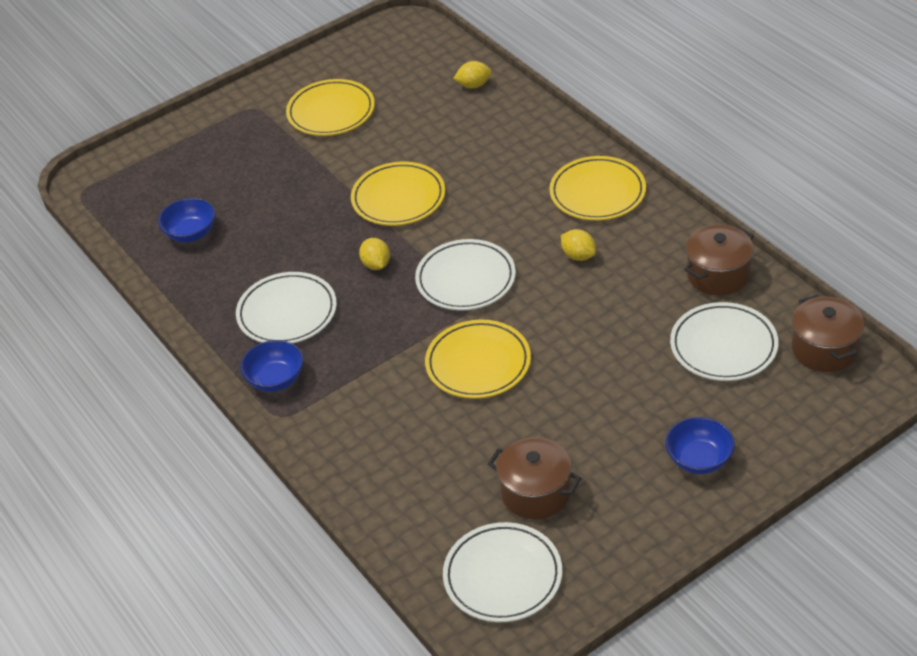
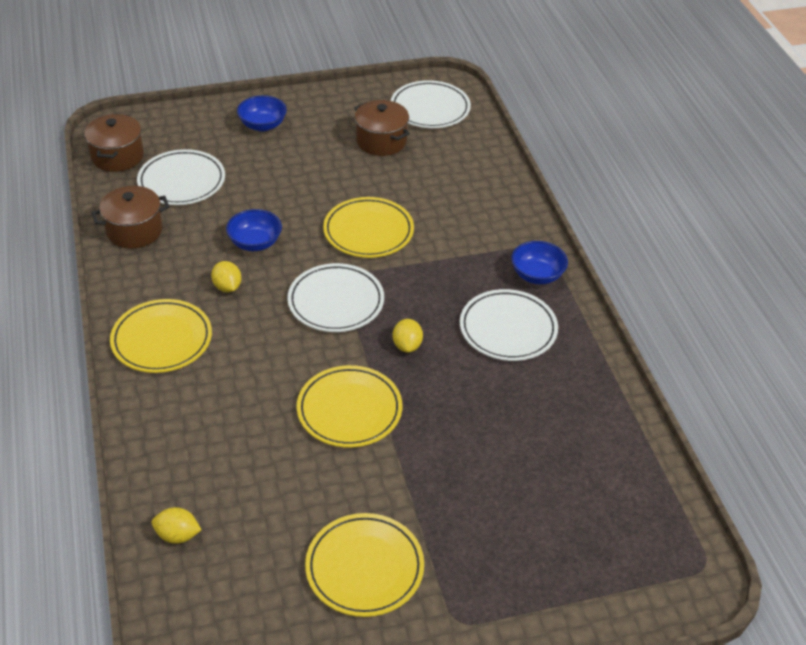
camera: 165 degrees left, 0 degrees up
blue bowl [158,198,215,242] -> blue bowl moved to [226,209,282,251]

